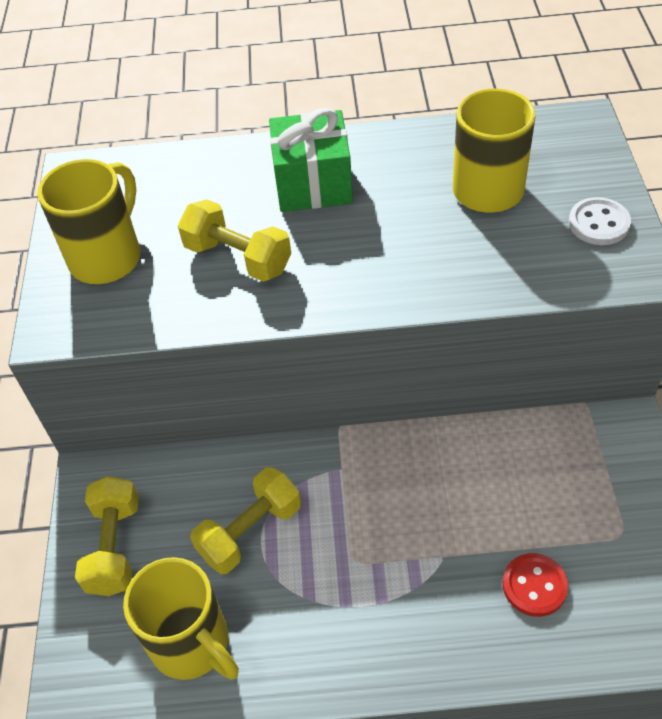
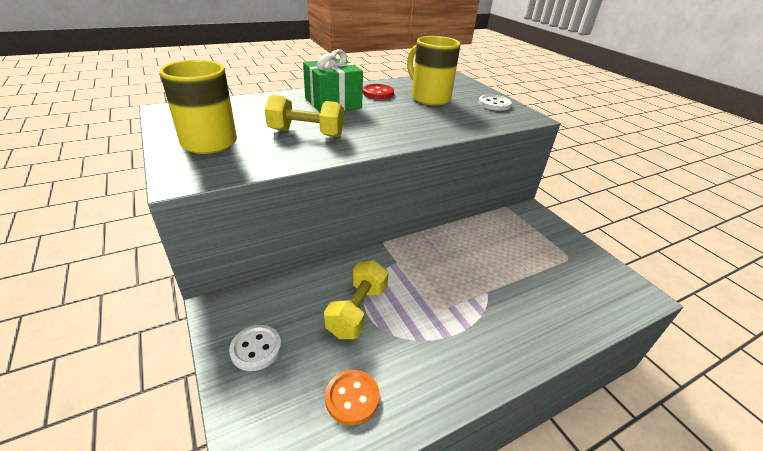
camera: 30 degrees left, 15 degrees down
yellow dumbbell [75,476,139,596] -> white button [229,325,282,371]
yellow mug [123,557,239,680] -> orange button [325,370,380,425]
red button [503,553,568,617] -> red button moved to [363,84,394,99]

